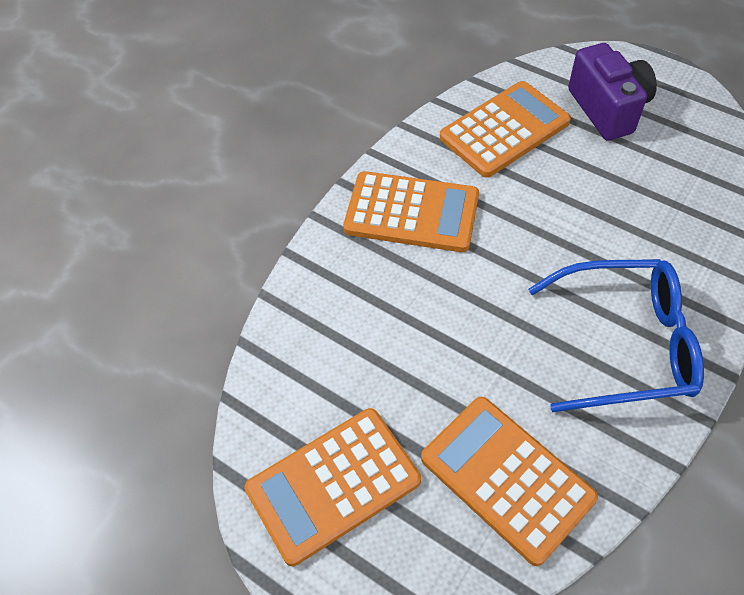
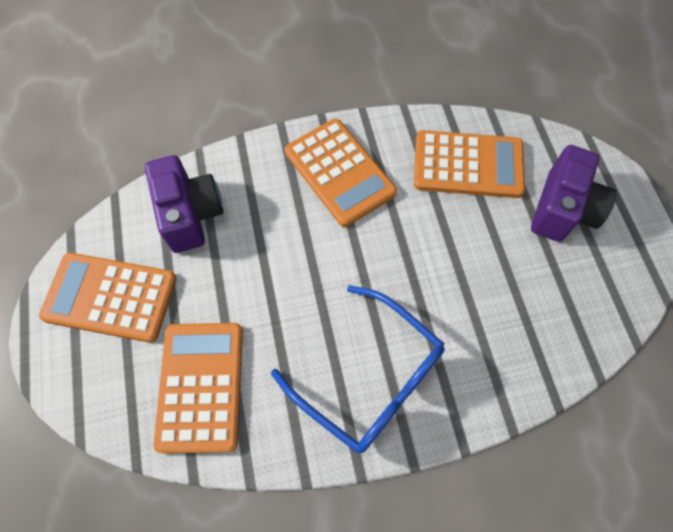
camera: 40 degrees right, 10 degrees up
none -> purple camera [145,155,223,253]

